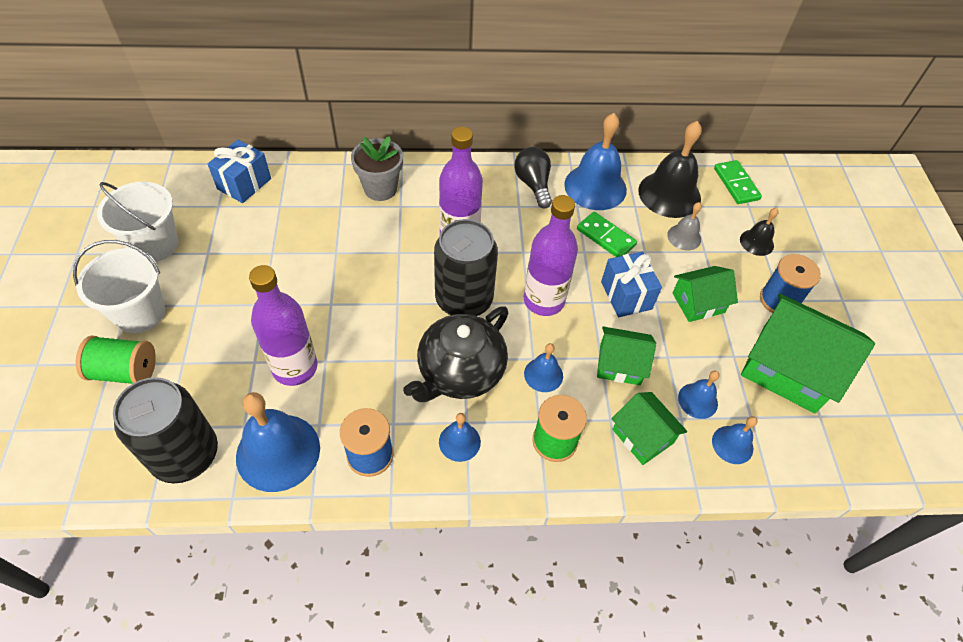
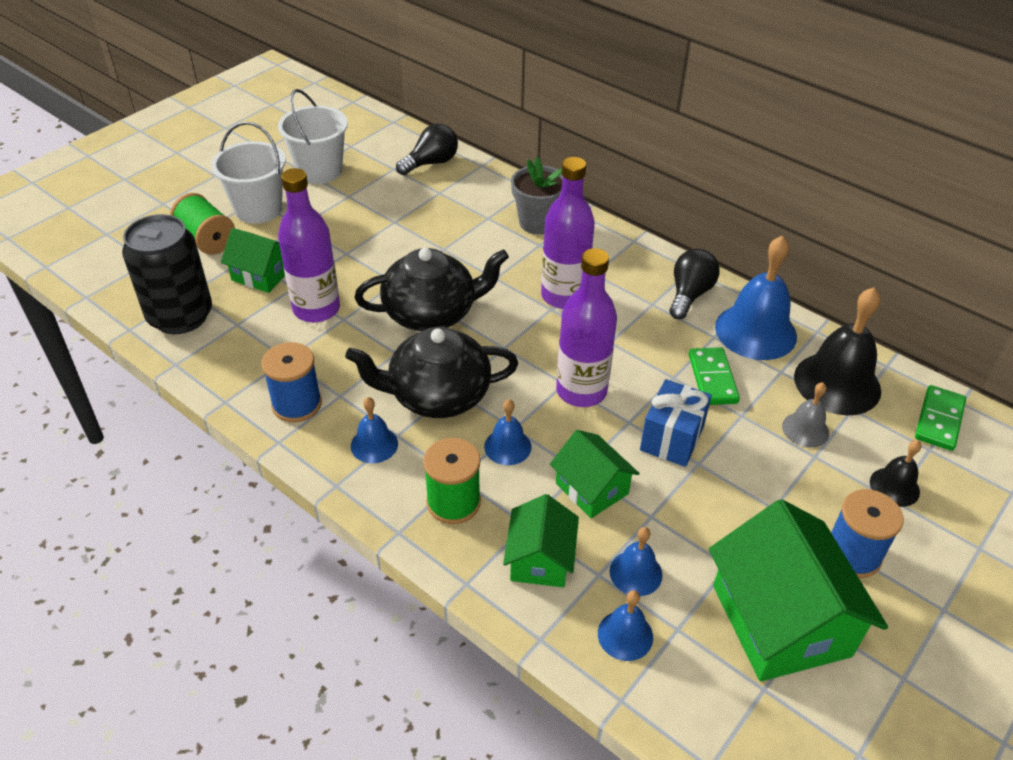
camera: 45 degrees right, 10 degrees down
blue gift [208,140,271,203] -> black light bulb [396,124,458,175]
blue bell [236,392,320,492] -> none
black can [434,219,498,316] -> none
green house [672,266,738,322] -> green house moved to [221,228,285,293]
none -> black teapot [355,248,509,331]

